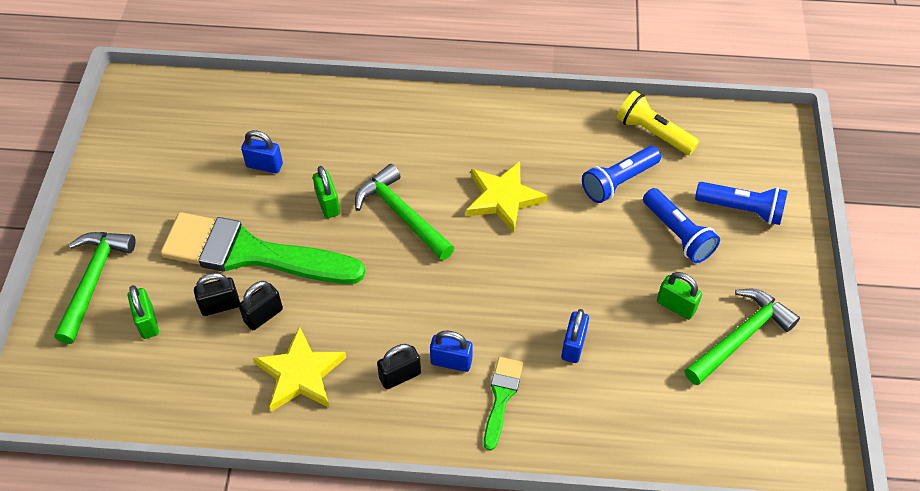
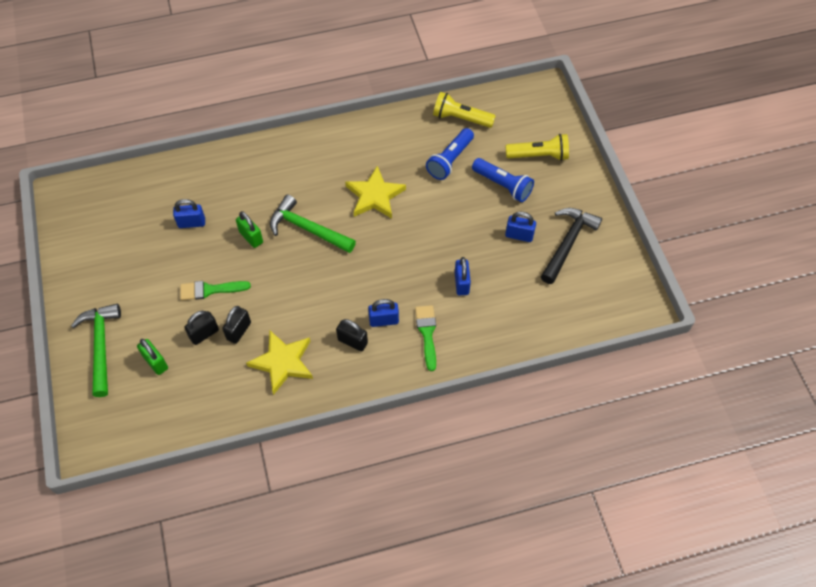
camera: 20 degrees left, 5 degrees up
green brush [160,212,365,284] -> green brush [180,281,251,300], size x0.45
black padlock [377,344,421,389] -> black padlock turned 75 degrees clockwise [336,319,368,351]
green padlock [657,272,702,320] -> blue padlock [505,211,536,242]
green hammer [684,289,800,385] -> black hammer [541,208,602,284]
blue flashlight [695,182,788,225] -> yellow flashlight [506,134,569,161]

